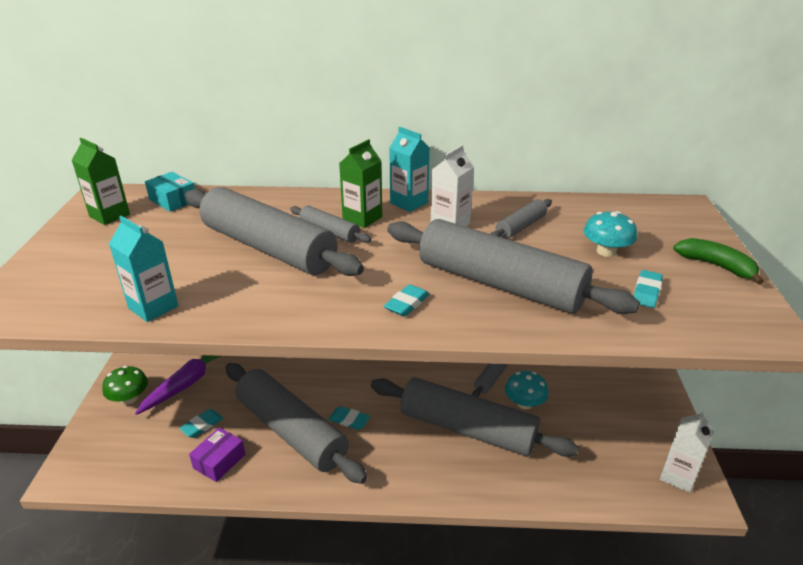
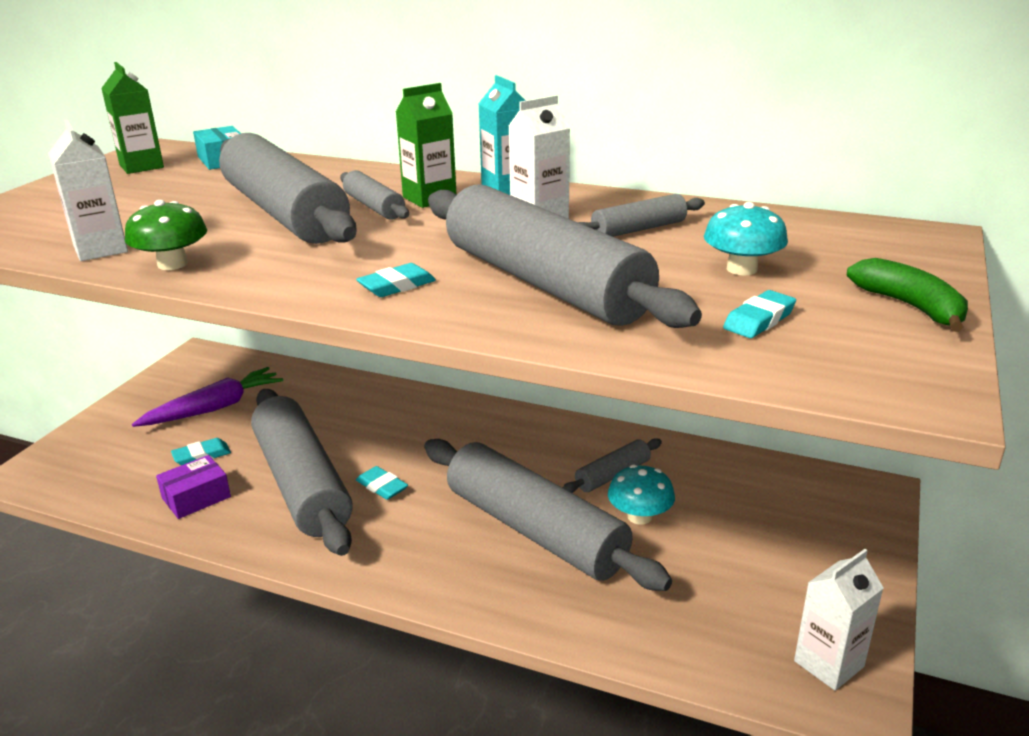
camera: 20 degrees right, 5 degrees down
green mushroom [102,366,148,404] -> green mushroom moved to [125,200,207,270]
turquoise carton [109,216,178,322] -> white carton [48,120,128,261]

